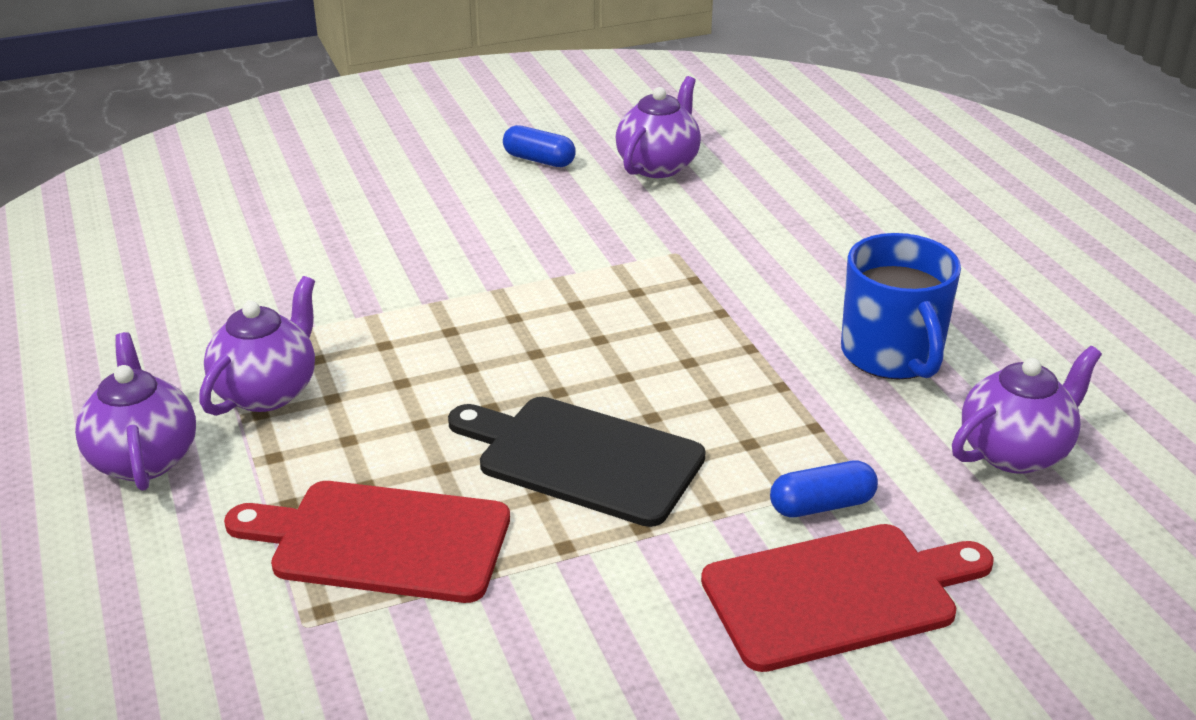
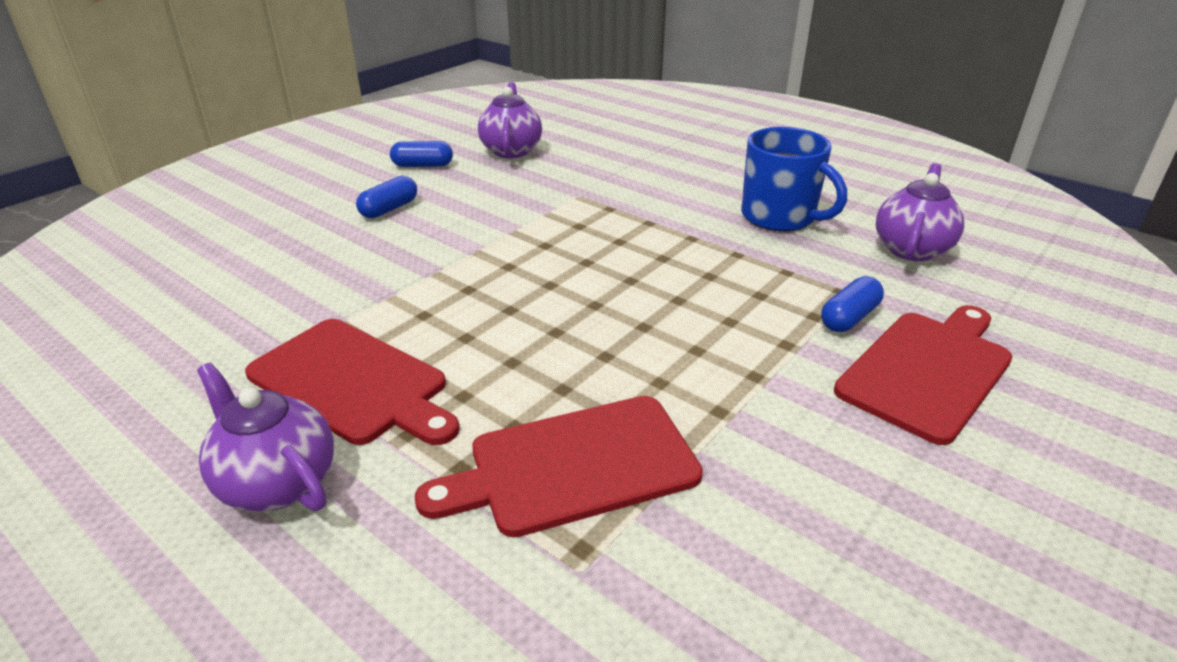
camera: 30 degrees left, 0 degrees up
purple teapot [199,276,315,416] -> red cutting board [245,319,460,445]
black cutting board [448,397,706,527] -> none
none -> blue capsule [356,176,417,218]

